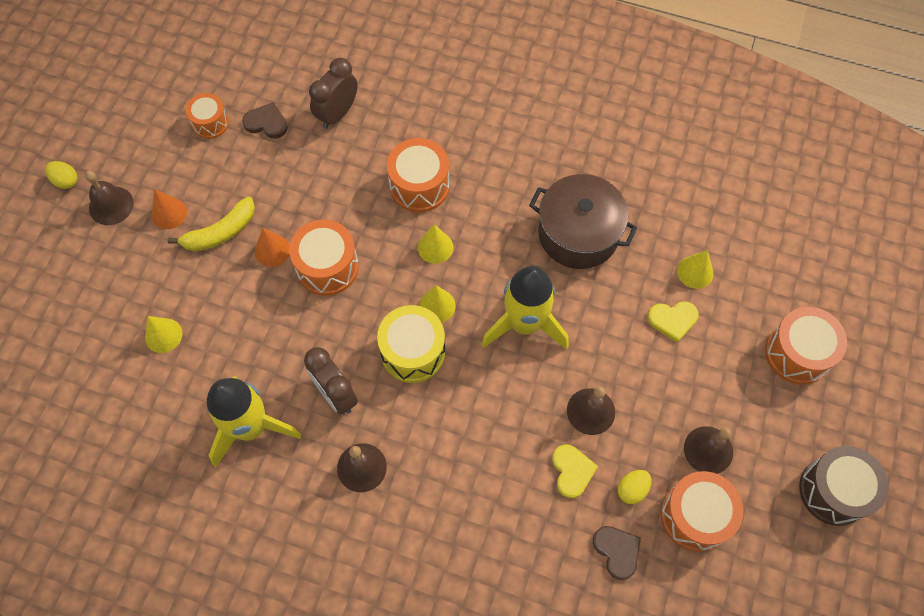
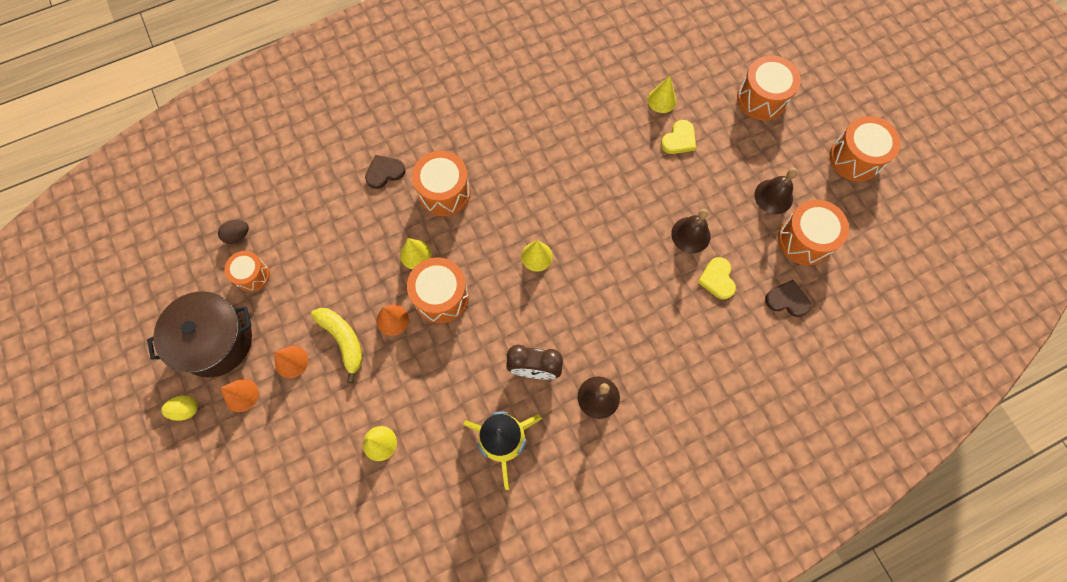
camera: 45 degrees left, 5 degrees up
brown bell [85,171,134,225] -> orange cone [220,379,259,412]
yellow banana [168,196,255,252] -> yellow banana turned 45 degrees counterclockwise [311,308,363,383]
brown heart [242,102,288,139] -> brown heart moved to [365,155,406,189]
brown clock [309,58,357,129] -> none
yellow drum [377,305,445,383] -> none
yellow cone [418,224,453,264] -> yellow cone moved to [400,238,431,269]
yellow rocket [481,266,569,350] -> none
brown pot [529,174,637,269] -> brown pot moved to [147,291,252,378]
yellow heart [552,444,598,498] -> yellow heart turned 135 degrees counterclockwise [698,257,736,299]
yellow egg [617,470,651,504] -> none
brown drum [799,446,889,526] -> orange drum [830,116,901,182]
none -> brown egg [218,220,249,244]

